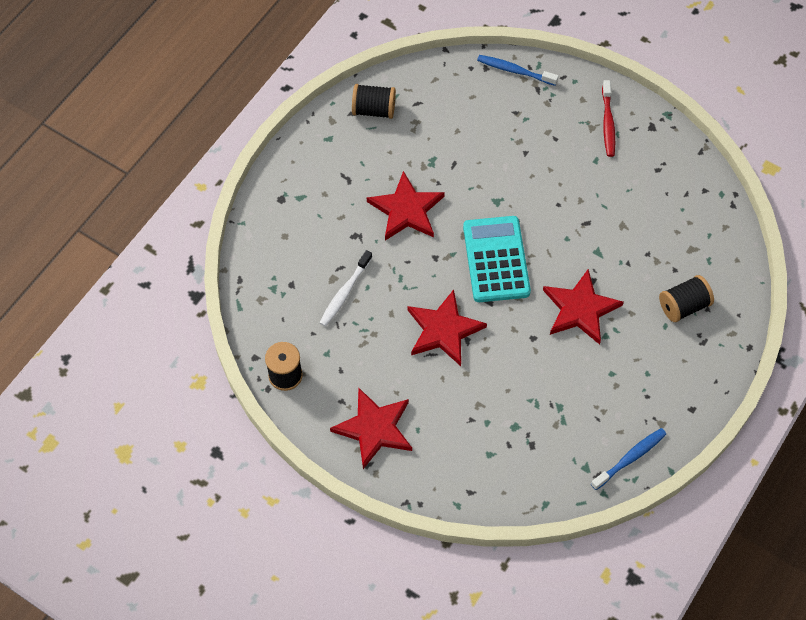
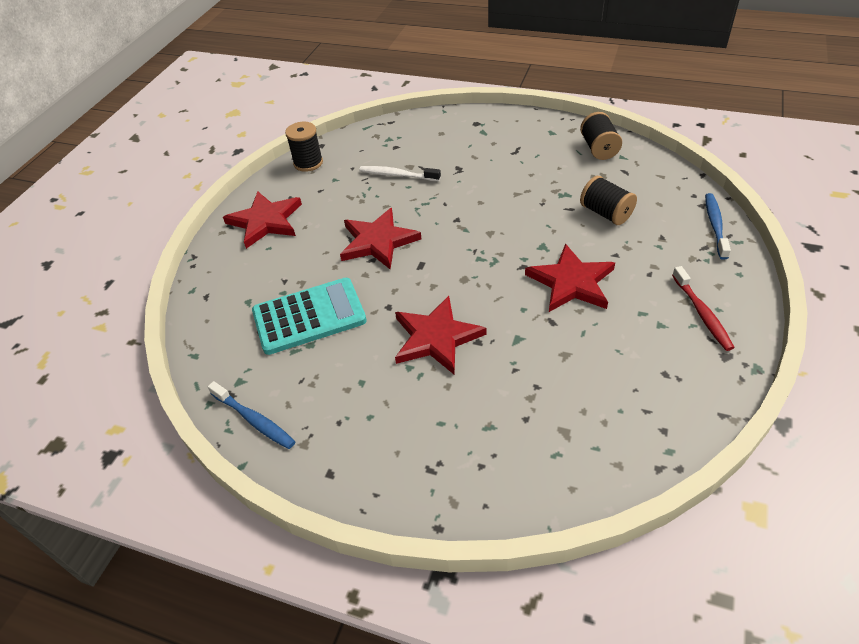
camera: 80 degrees right, 15 degrees down
red star [367,171,445,241] -> red star moved to [525,244,615,312]
turquoise calculator [463,216,531,302] -> turquoise calculator moved to [252,278,367,355]
red toothbrush [602,80,615,157] -> red toothbrush turned 90 degrees counterclockwise [672,266,735,351]
black spool [659,275,714,322] -> black spool moved to [580,176,637,225]

